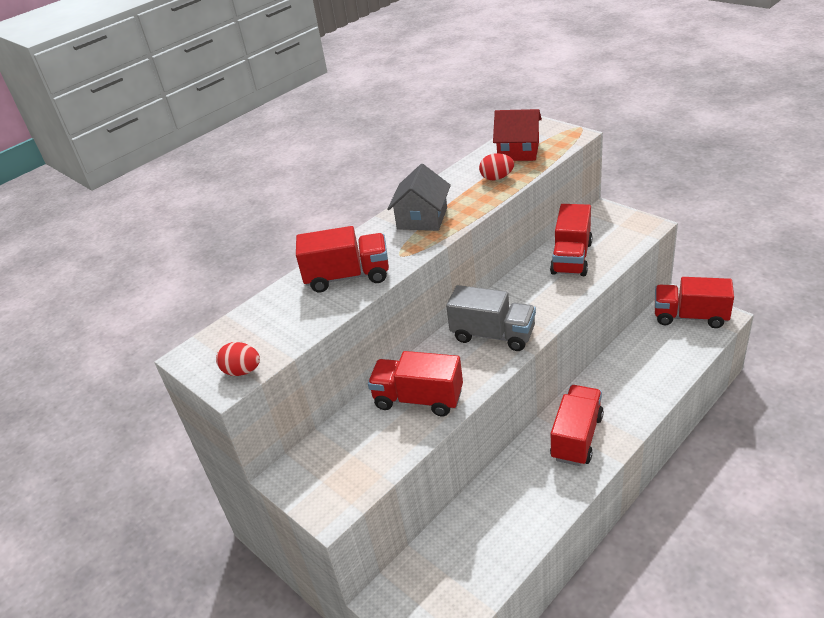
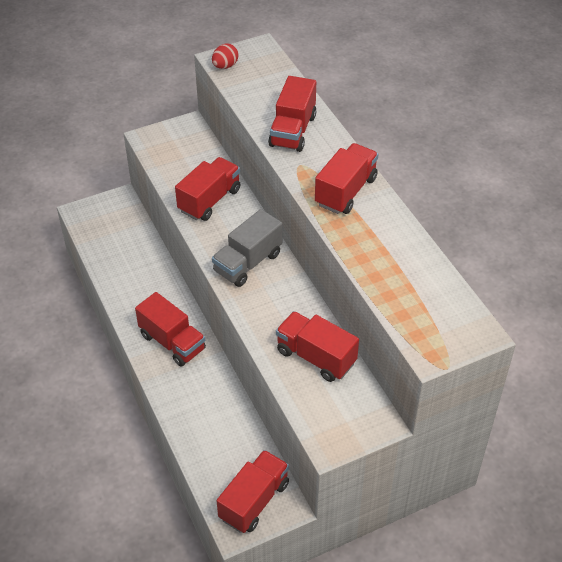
camera: 105 degrees right, 10 degrees up
grey house [387,164,451,231] -> red truck [315,143,378,214]
red egg [479,153,514,180] -> none
red house [493,109,542,161] -> none

